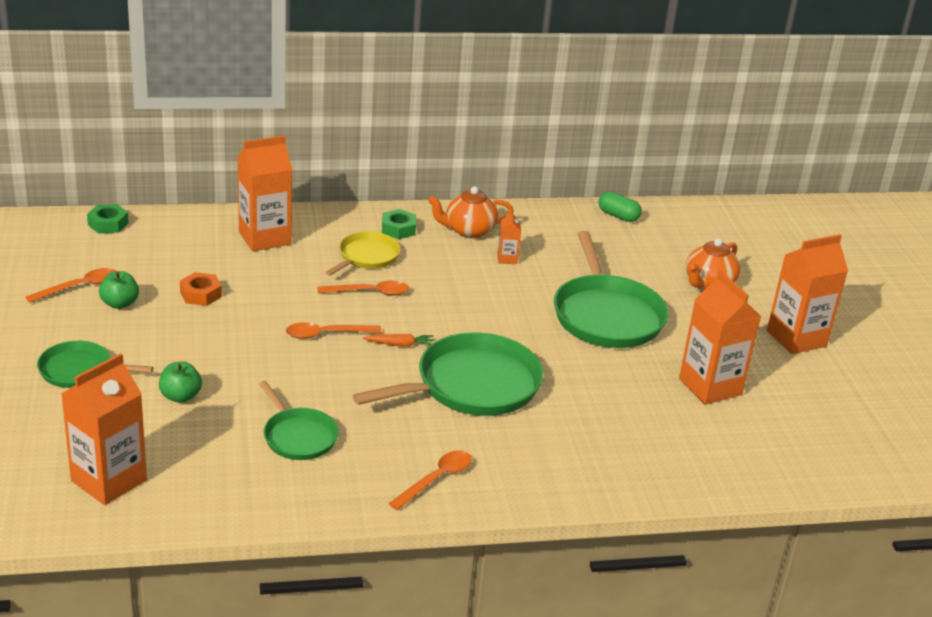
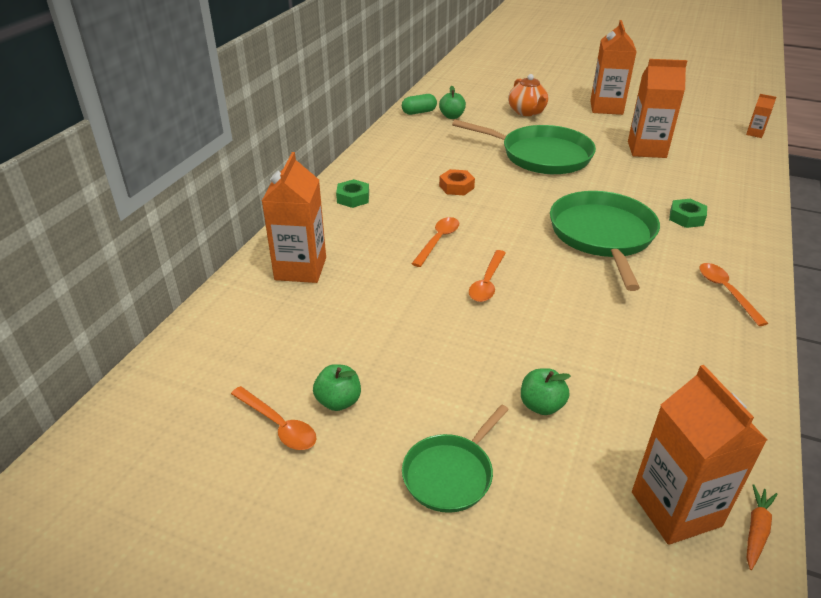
camera: 55 degrees left, 5 degrees up
orange spoon [26,268,116,303] -> orange spoon turned 135 degrees clockwise [231,386,317,450]
green nut [87,204,129,234] -> green nut moved to [669,199,707,228]
orange nut [180,272,222,306] -> orange nut moved to [439,169,475,195]
green pan [259,381,339,460] -> none
yellow pan [325,231,400,276] -> none
orange carrot [363,334,434,347] -> orange carrot moved to [747,485,778,570]
orange teapot [428,186,514,238] -> none
orange carton [497,210,521,264] -> orange carton moved to [746,94,776,138]
none -> green apple [439,86,466,119]

